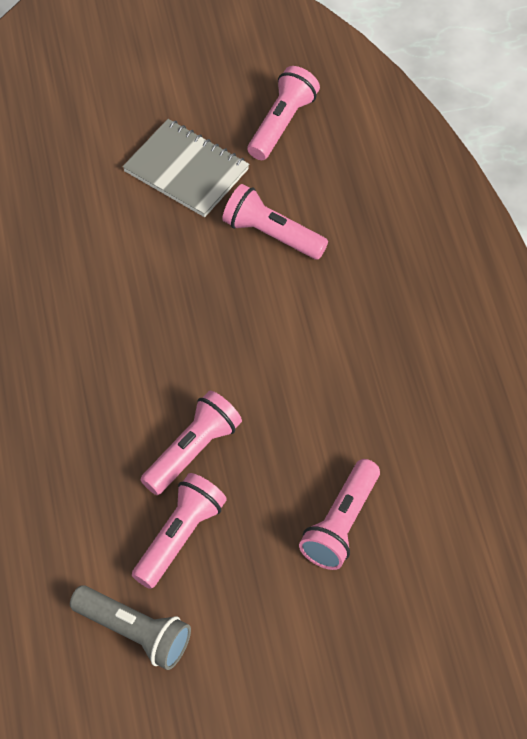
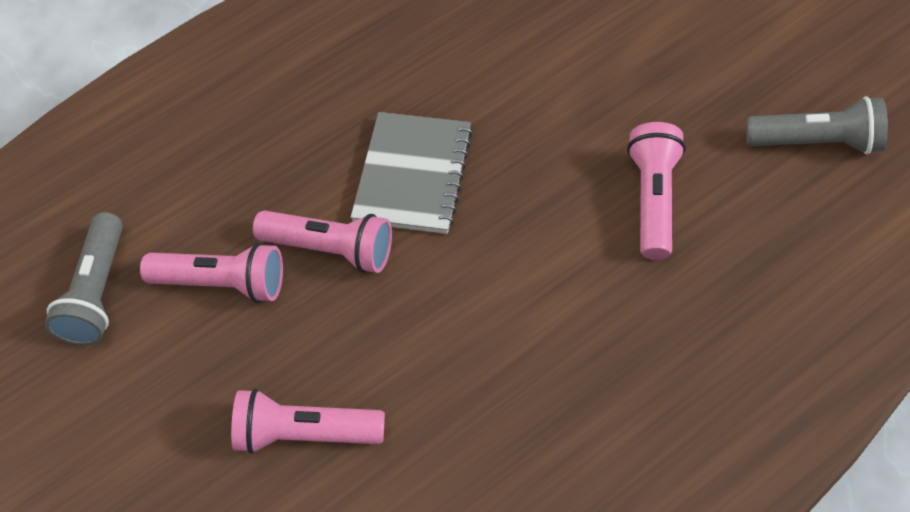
camera: 70 degrees right, 0 degrees up
grey notebook [123,119,249,217] -> grey notebook moved to [351,112,473,234]
pink flashlight [247,66,320,160] -> grey flashlight [746,96,888,154]

